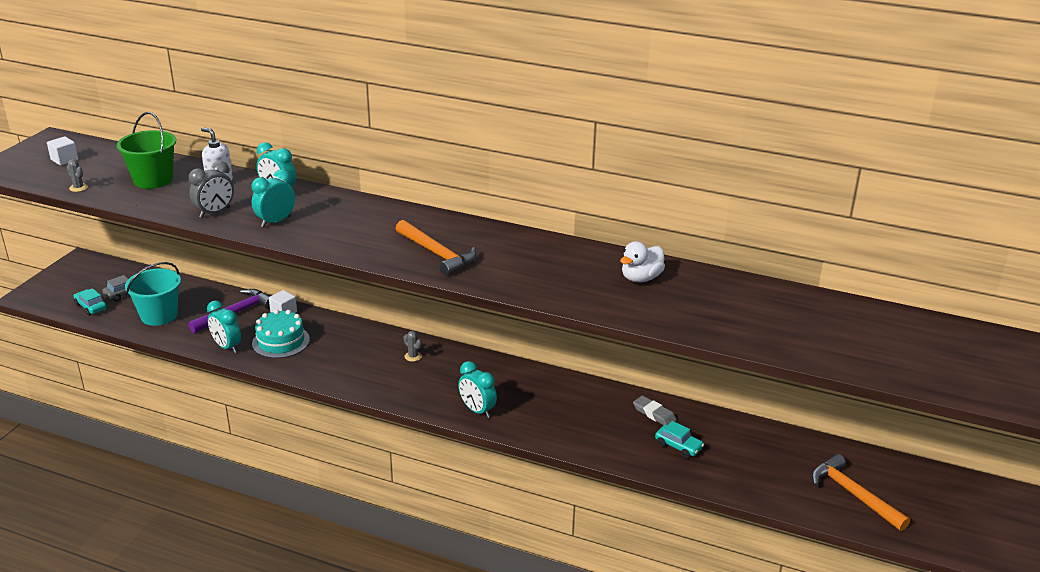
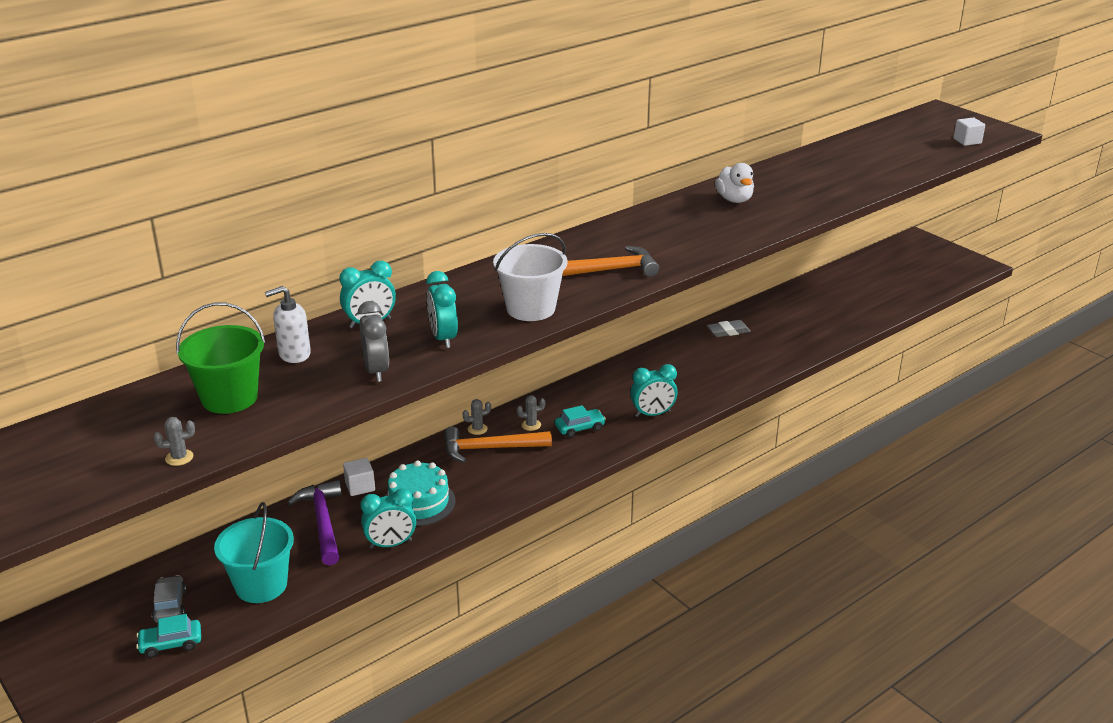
camera: 60 degrees left, 0 degrees up
white cube [47,136,78,166] -> white cube moved to [953,118,985,146]
turquoise car [655,421,704,458] -> turquoise car moved to [555,405,606,438]
orange hammer [812,454,910,531] -> orange hammer moved to [444,427,552,463]
none -> grey cactus [462,399,491,435]
none -> white bucket [493,233,568,321]

